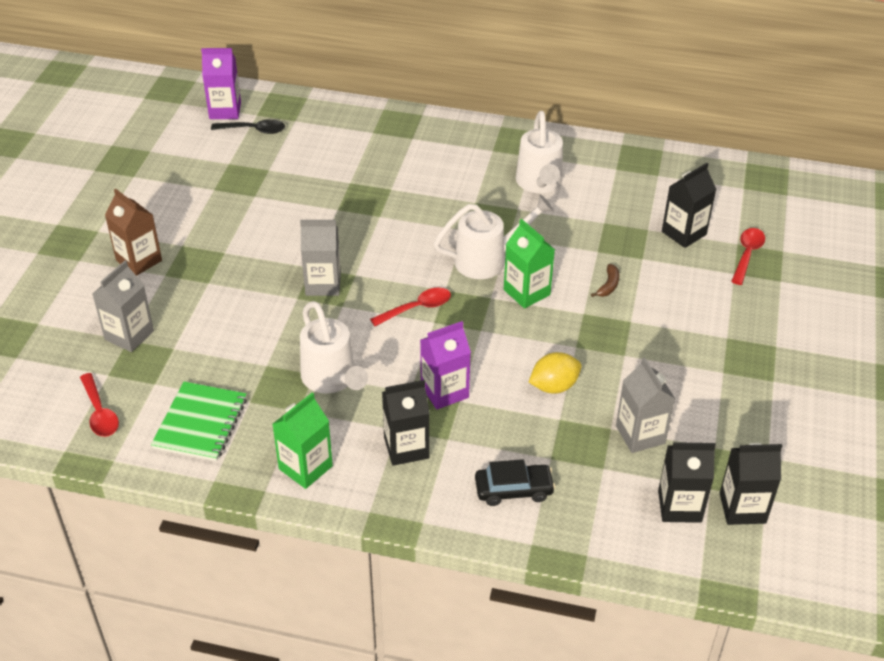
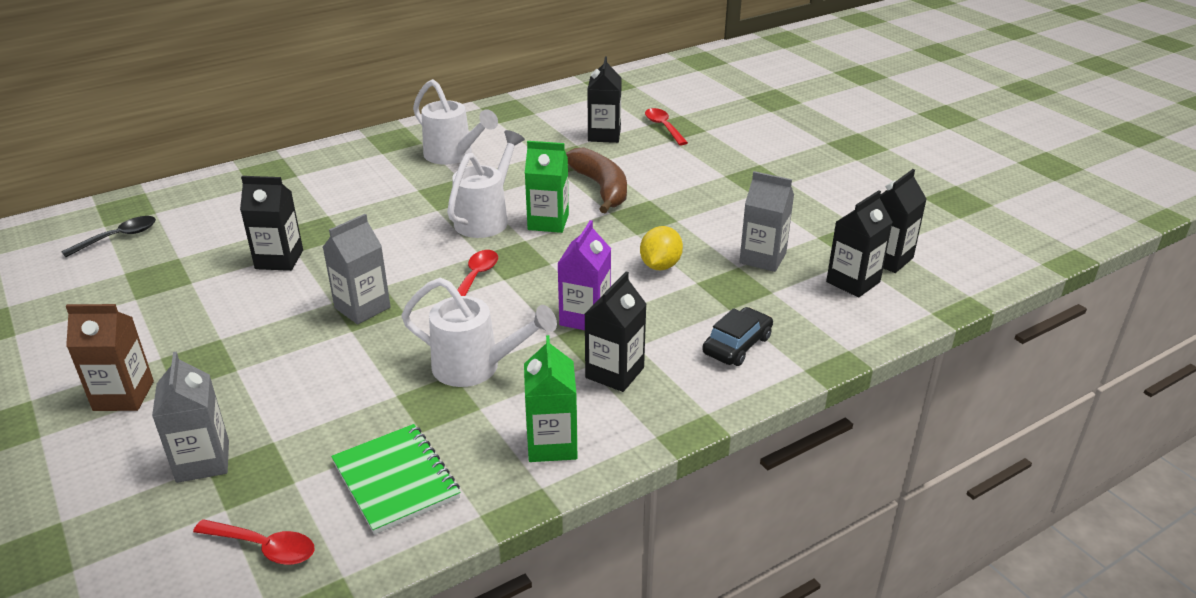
camera: 45 degrees left, 10 degrees down
purple carton [201,48,241,119] -> none
brown banana [591,264,619,297] -> brown banana [566,147,627,213], size x2.33
none -> black carton [240,176,303,271]

